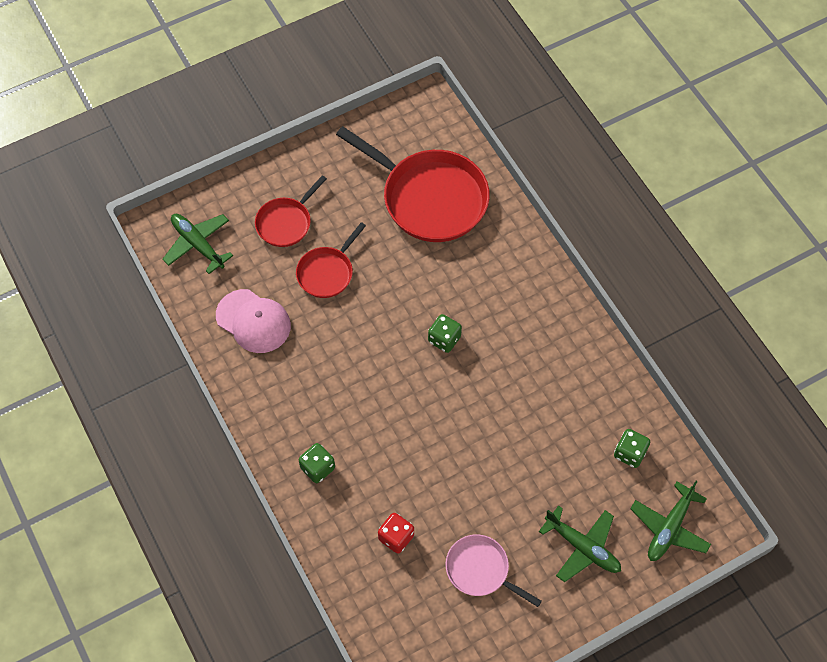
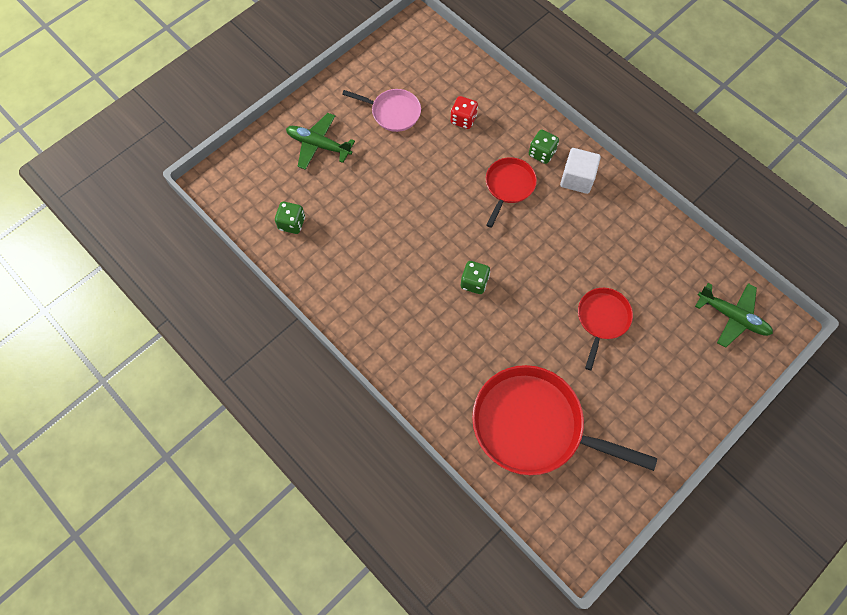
camera: 165 degrees right, 5 degrees up
pink cap [216,289,291,353] -> none
red pan [255,175,327,247] -> red pan moved to [486,157,537,228]
green plane [630,481,711,561] -> none
none -> white cube [560,148,601,194]

